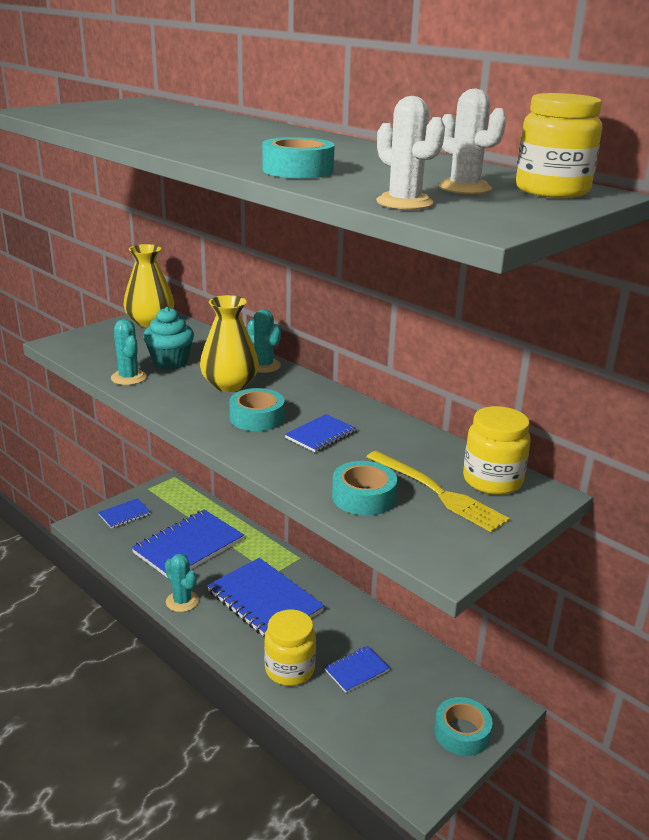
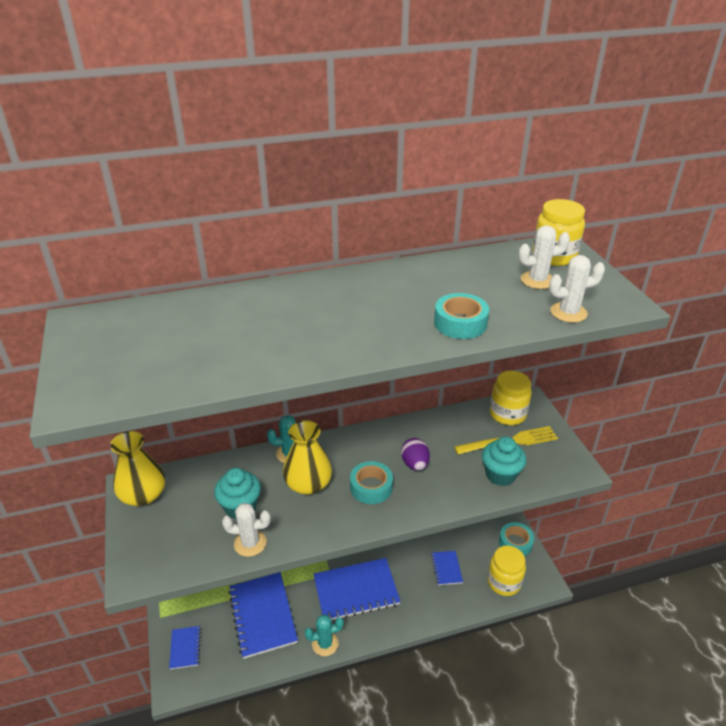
camera: 60 degrees left, 10 degrees up
turquoise cactus [111,319,147,385] -> white cactus [222,503,271,557]
yellow jar [264,609,316,686] -> yellow jar moved to [487,545,526,596]
blue notebook [285,414,356,452] -> purple egg [401,438,430,471]
turquoise tape [332,461,397,516] -> turquoise cupcake [482,437,526,486]

